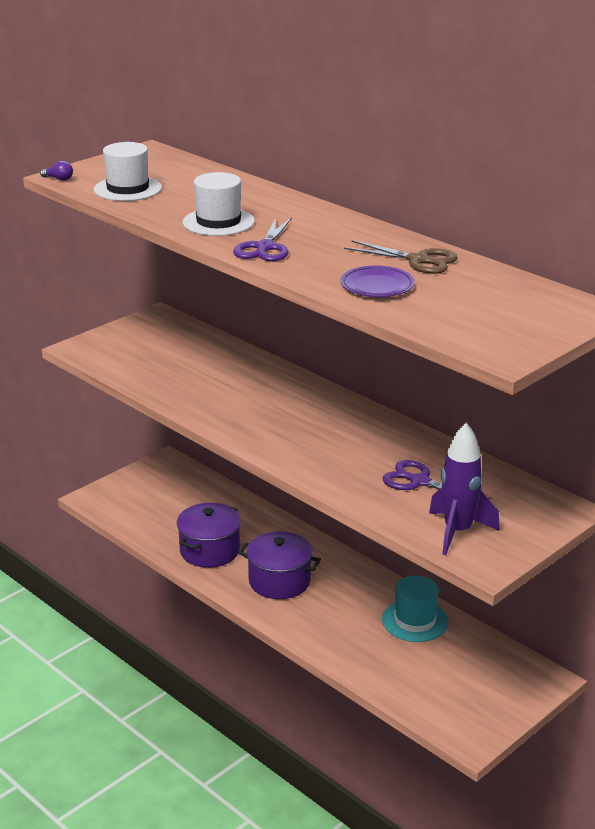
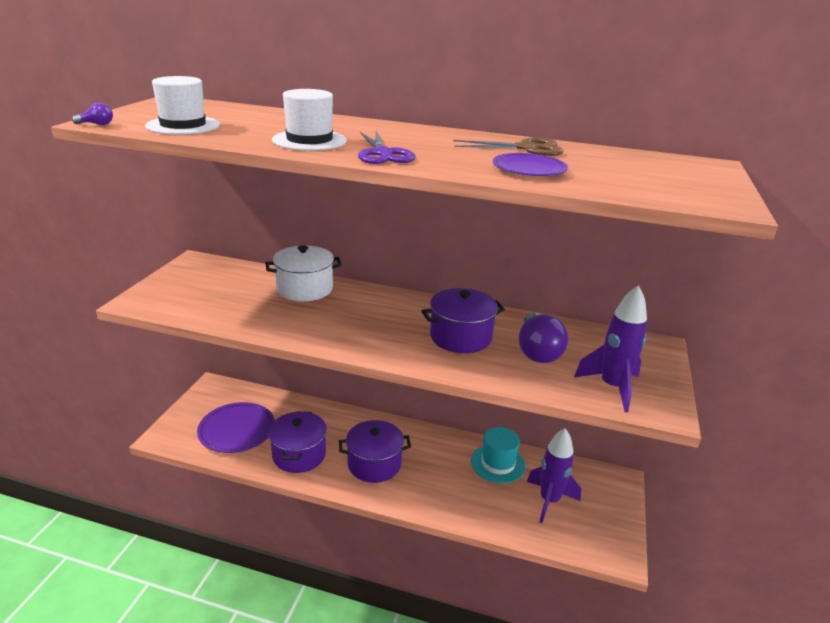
camera: 30 degrees left, 0 degrees up
purple scissors [382,460,492,499] -> purple light bulb [519,313,568,363]
none -> purple plate [197,402,275,453]
none -> white pot [266,245,342,301]
none -> purple pot [422,288,505,353]
none -> purple rocket [527,428,581,523]

